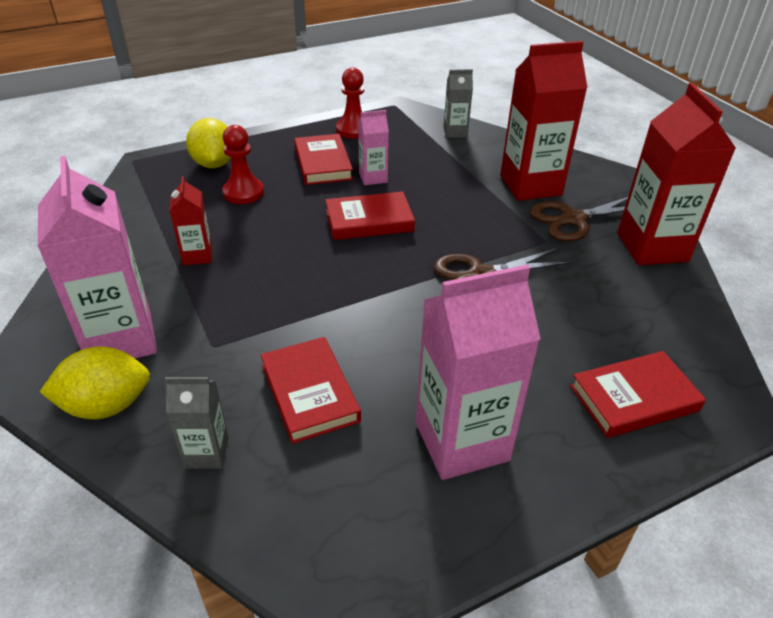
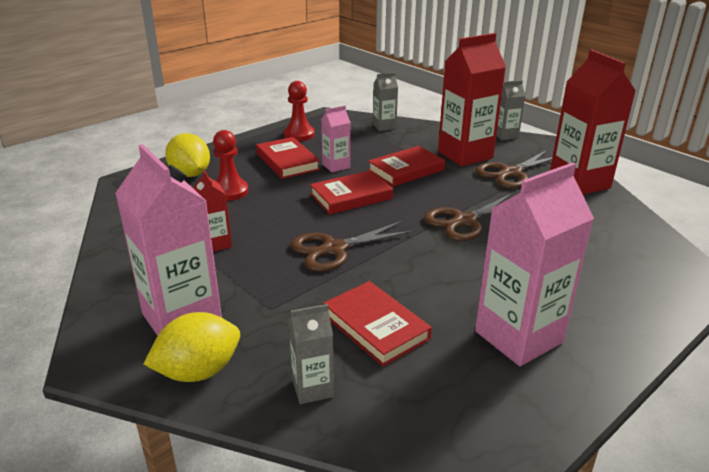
camera: 15 degrees left, 10 degrees down
red book [570,351,706,438] -> red book moved to [368,146,445,187]
none -> brown scissors [291,221,415,272]
none -> grey carton [496,80,525,140]

